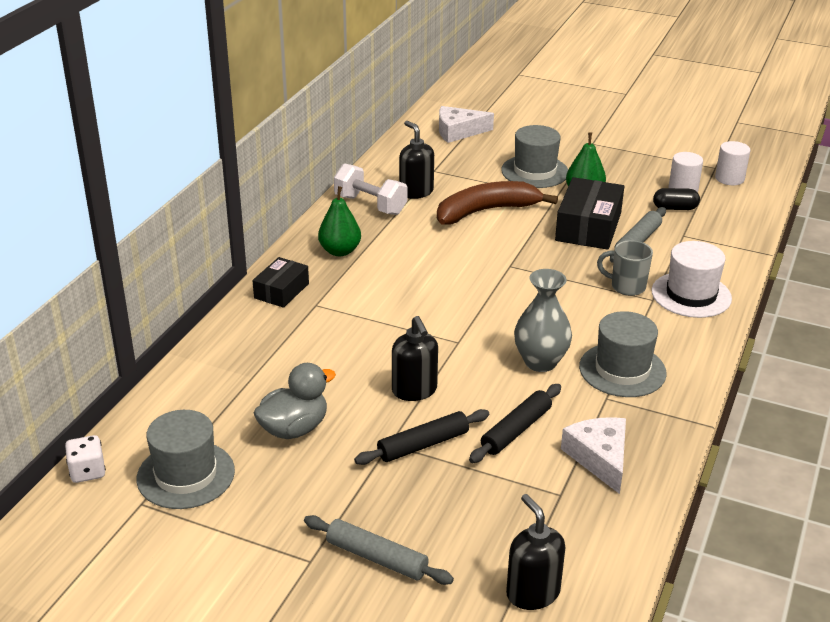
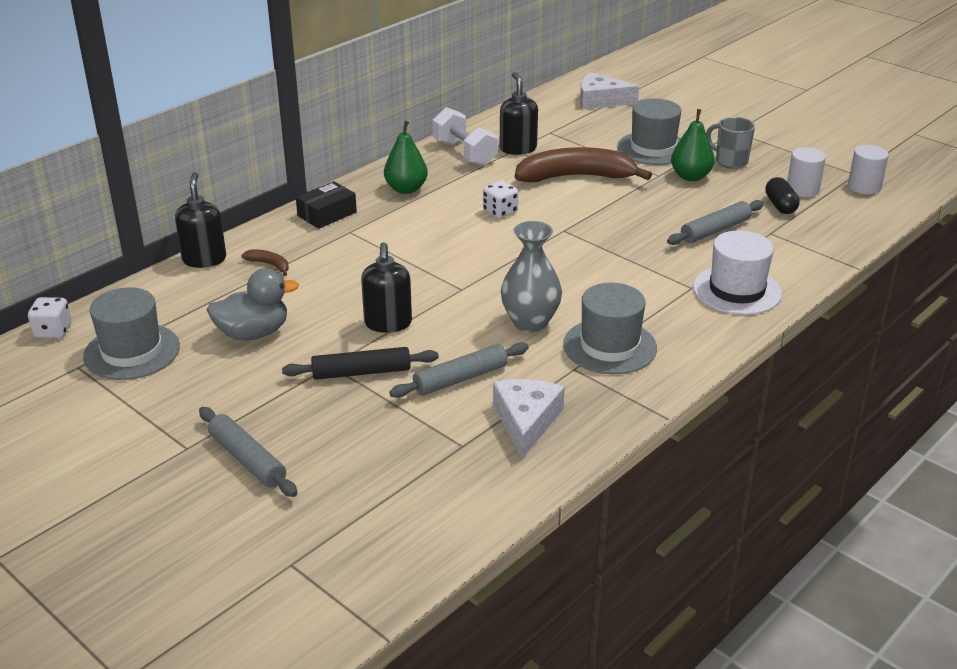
camera: 20 degrees right, 0 degrees up
black rolling pin [469,384,561,463] -> grey rolling pin [389,342,529,398]
black soap dispenser [506,494,565,610] -> black soap dispenser moved to [175,172,226,268]
black box [555,177,624,250] -> none
grey mug [597,240,653,296] -> grey mug moved to [706,117,755,169]
black capsule [653,188,700,210] -> black capsule turned 60 degrees clockwise [765,177,800,214]
none -> brown banana [241,249,289,276]
none -> white dice [483,181,518,218]

